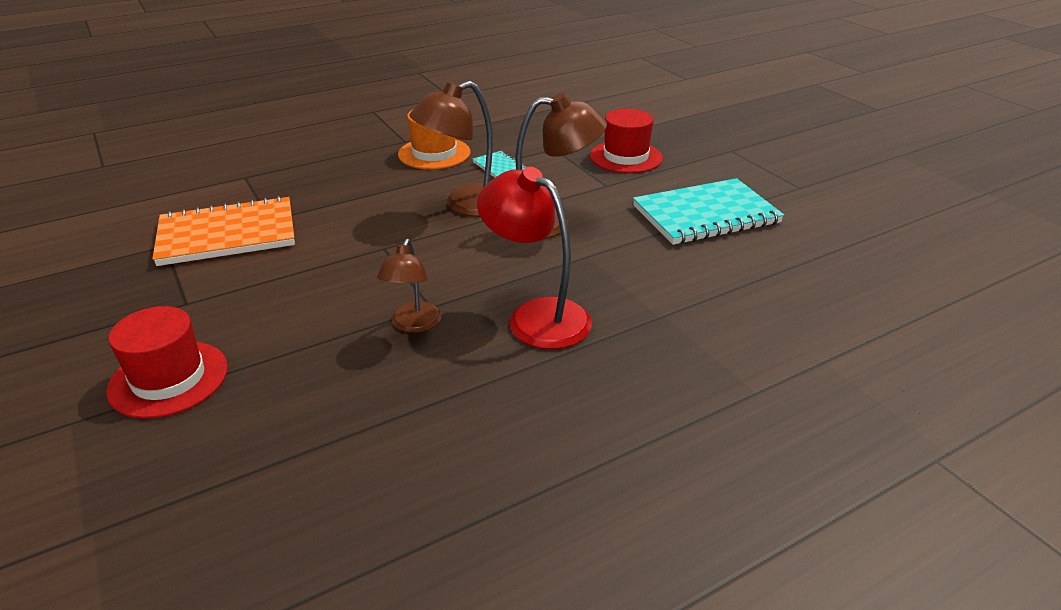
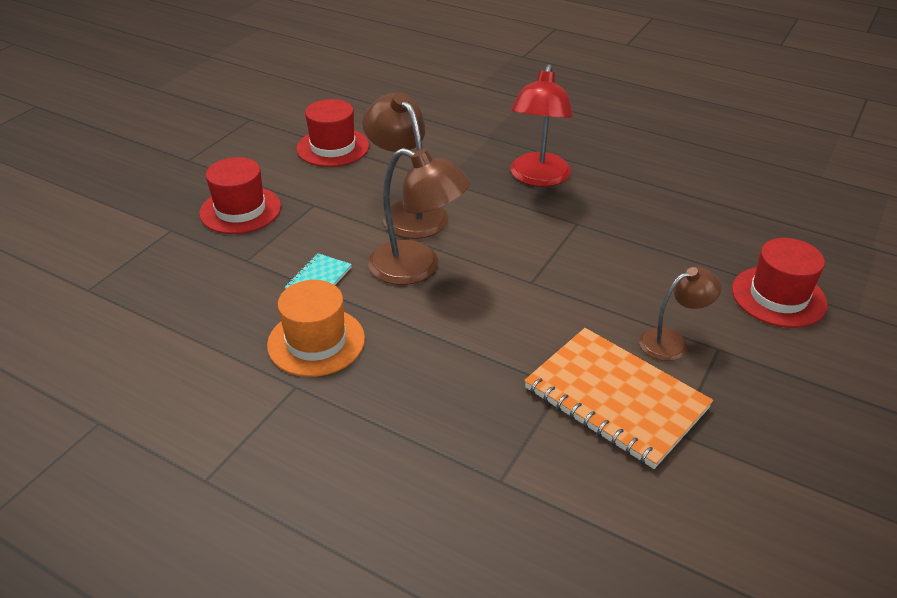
camera: 120 degrees left, 5 degrees up
brown lamp [377,239,441,333] -> brown lamp moved to [639,267,722,361]
turquoise notebook [633,178,784,245] -> red hat [296,99,369,167]

